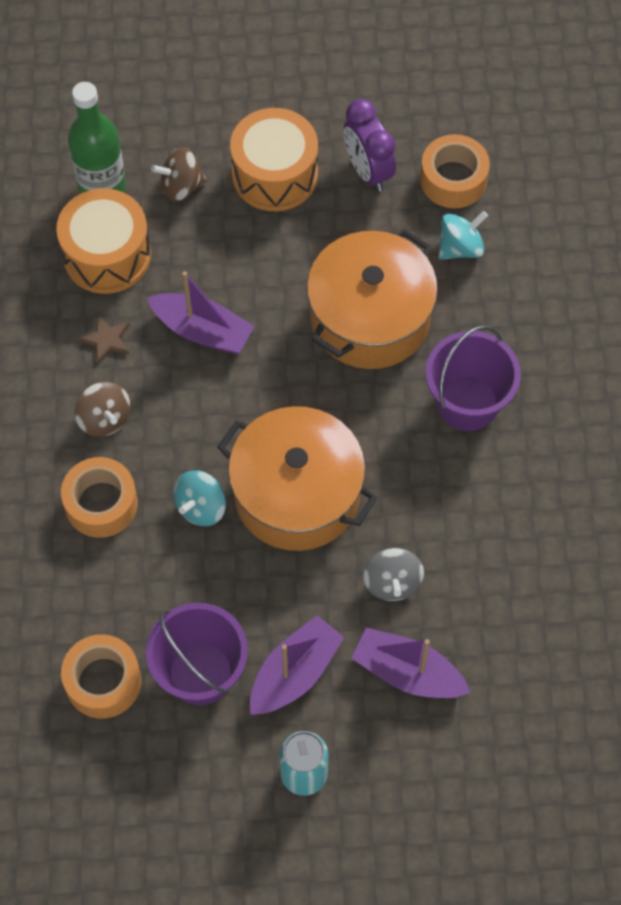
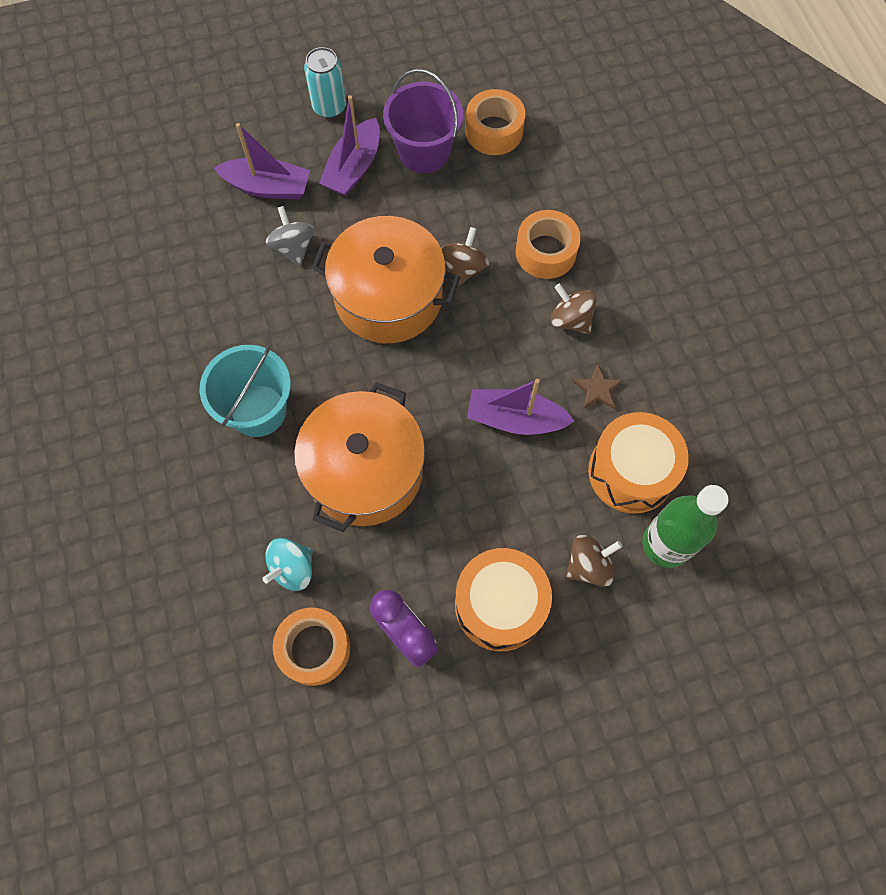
camera: 165 degrees right, 5 degrees up
turquoise spinning top [174,470,226,526] -> brown spinning top [441,227,489,287]
purple bucket [426,325,521,431] -> turquoise bucket [200,345,291,437]

